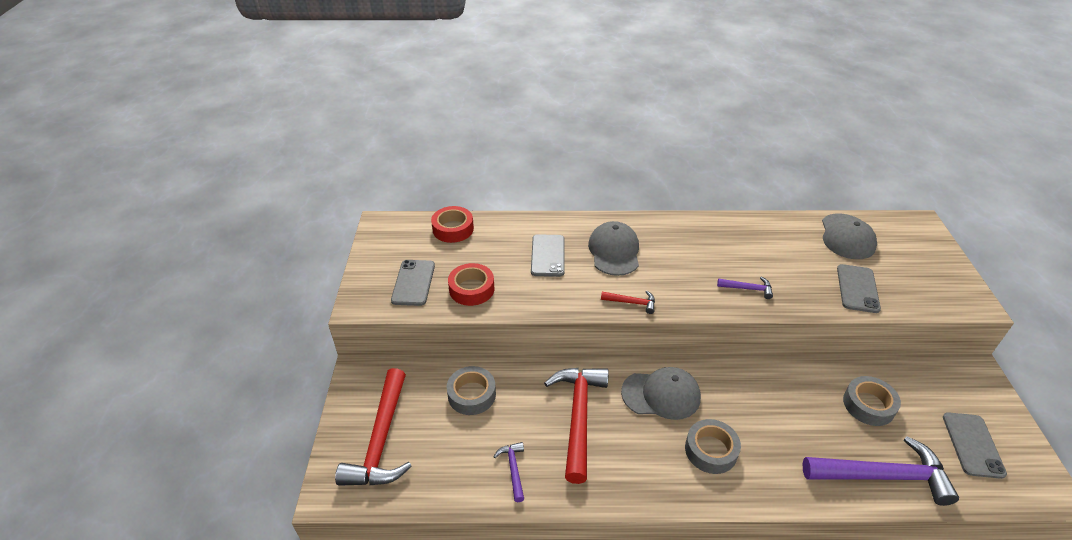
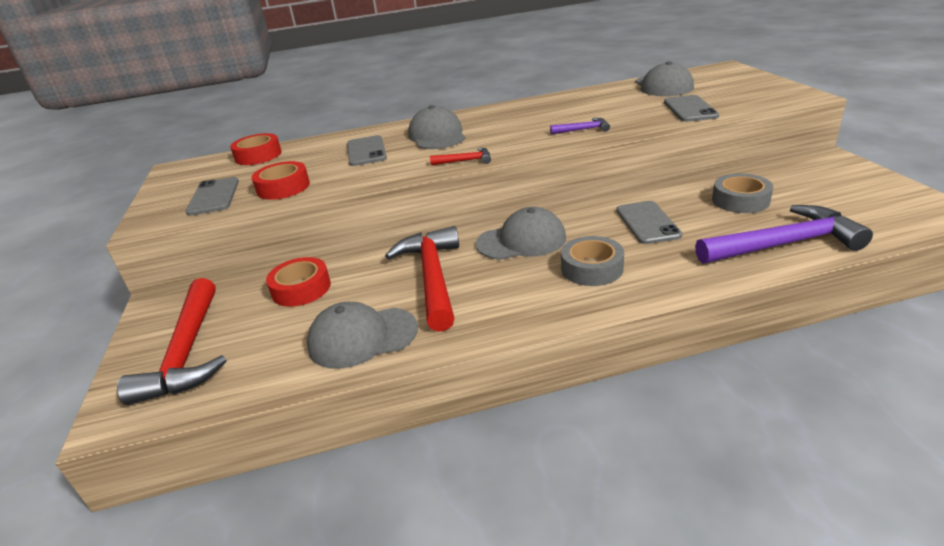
camera: 10 degrees left, 10 degrees down
grey tape [446,366,496,415] -> red tape [266,257,331,307]
purple hammer [493,442,524,502] -> grey cap [307,302,418,369]
grey phone [943,412,1007,479] -> grey phone moved to [616,201,682,244]

